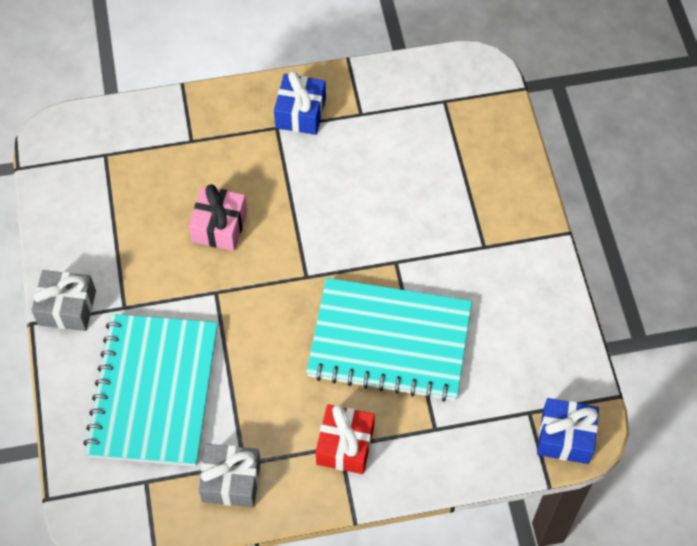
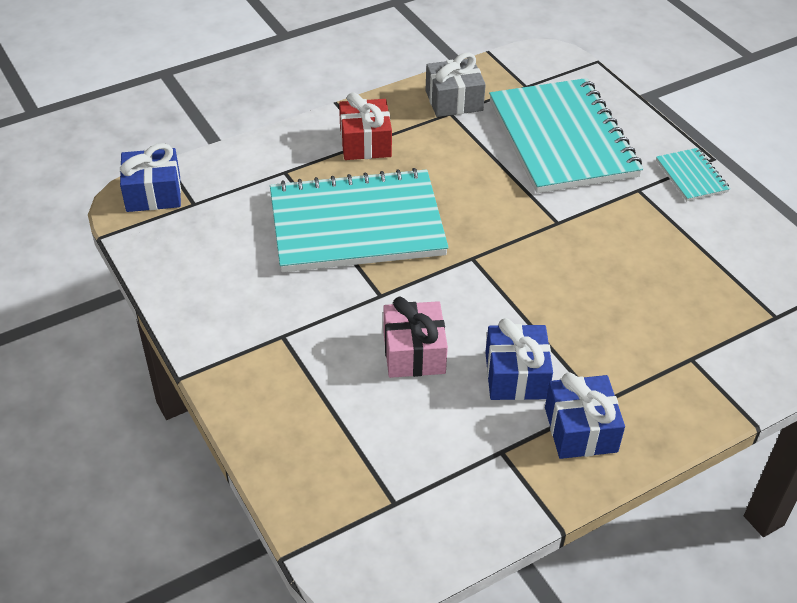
camera: 160 degrees right, 15 degrees down
grey gift [31,270,96,331] -> turquoise notebook [656,148,730,201]
pink gift [189,184,247,251] -> pink gift moved to [383,296,448,378]
none -> blue gift [485,318,553,400]

